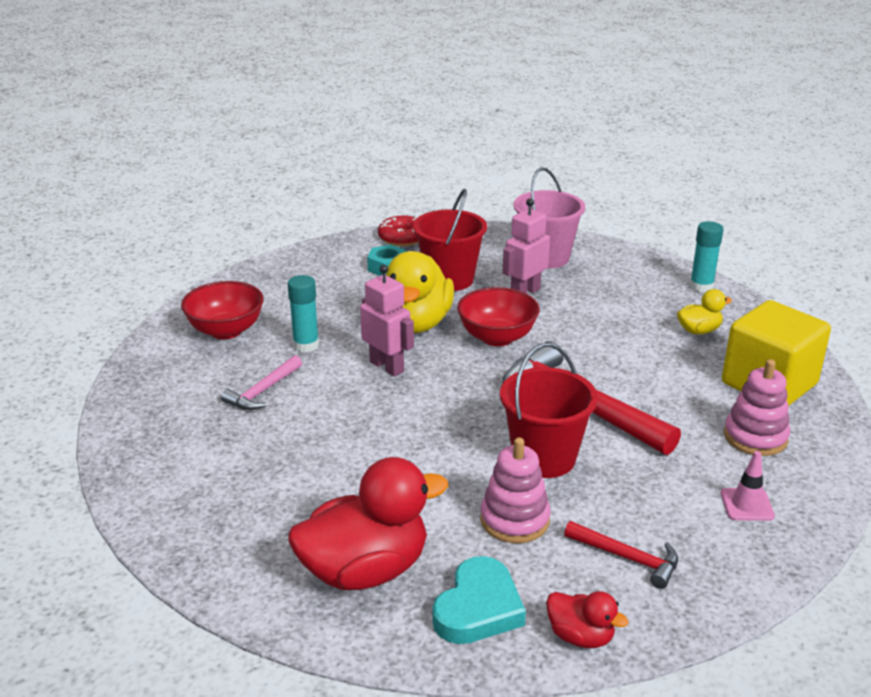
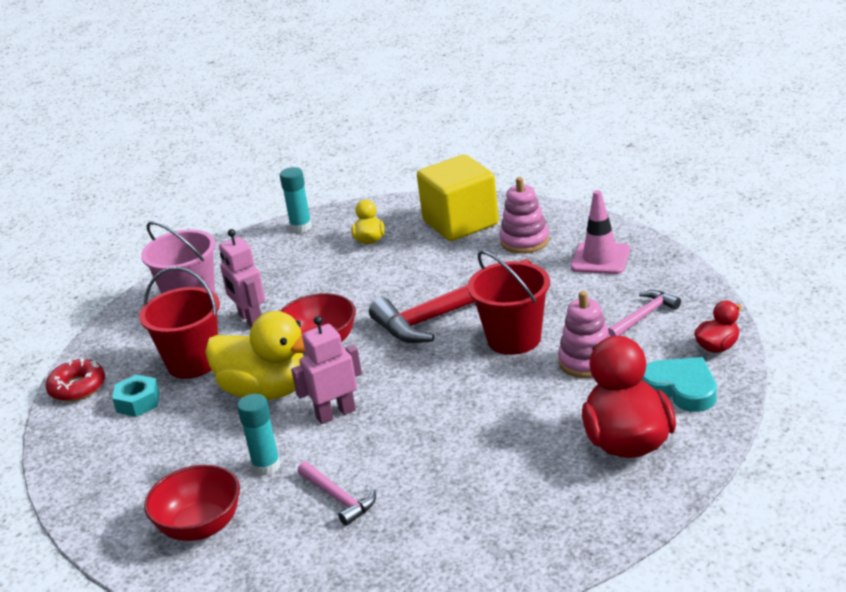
camera: 70 degrees left, 0 degrees up
red hammer [564,521,678,589] -> pink hammer [608,290,681,336]
pink traffic cone [721,451,775,521] -> pink traffic cone [571,190,630,274], size x1.55

